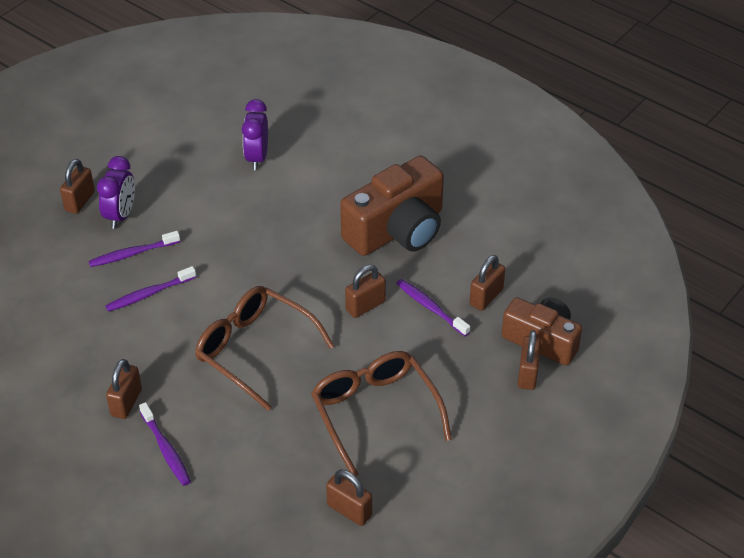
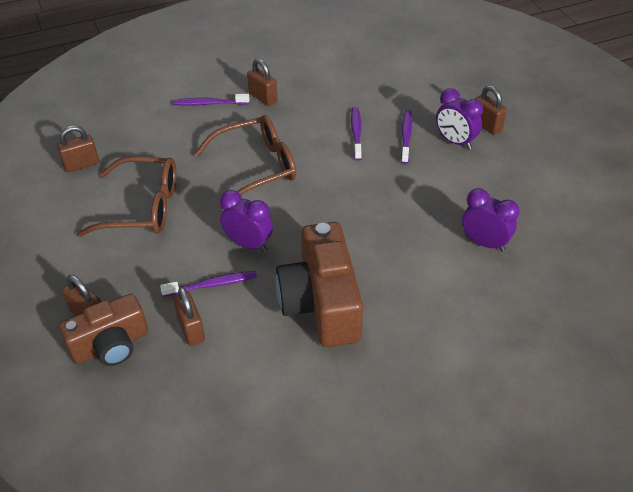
camera: 120 degrees right, 0 degrees up
brown padlock [345,265,386,318] -> purple clock [220,190,273,252]

